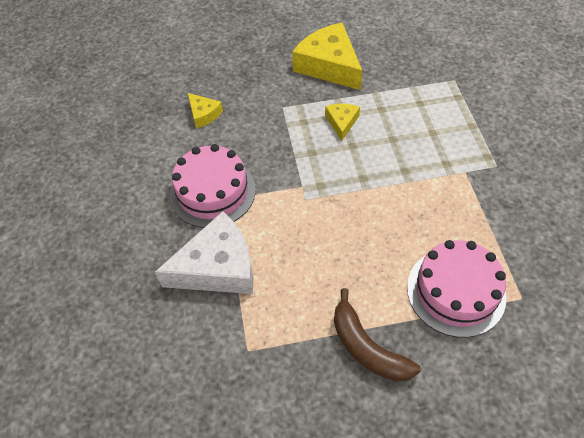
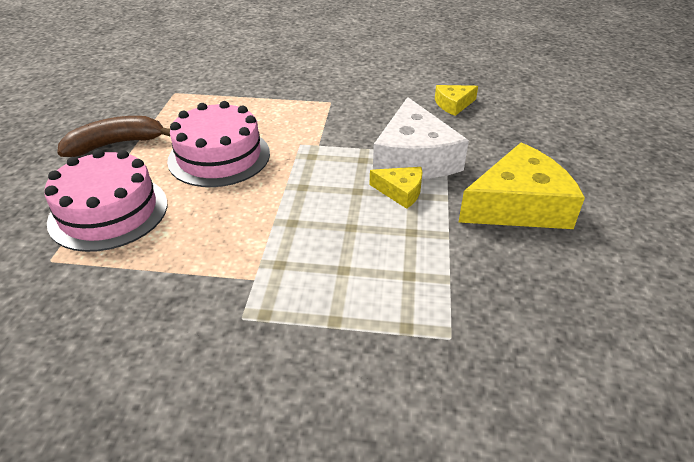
camera: 105 degrees right, 15 degrees down
white cheese [155,211,253,294] -> white cheese moved to [373,97,469,179]
pink cake [170,144,256,228] -> pink cake moved to [167,101,270,187]

